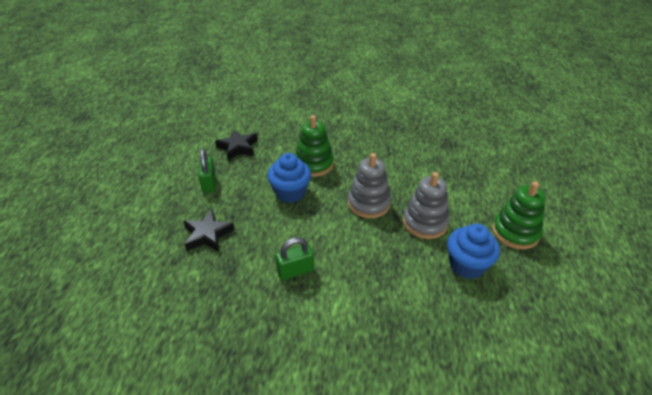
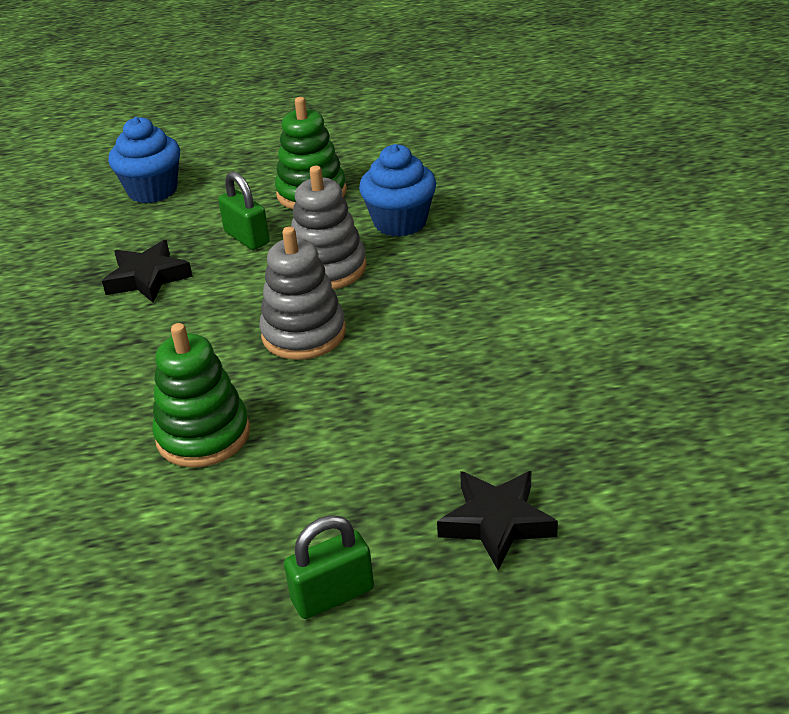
camera: 105 degrees left, 5 degrees down
black star [215,129,258,161] -> black star moved to [102,240,193,303]
blue cupcake [267,153,311,203] -> blue cupcake moved to [108,117,180,203]
green padlock [275,237,314,280] -> green padlock moved to [218,171,270,250]

